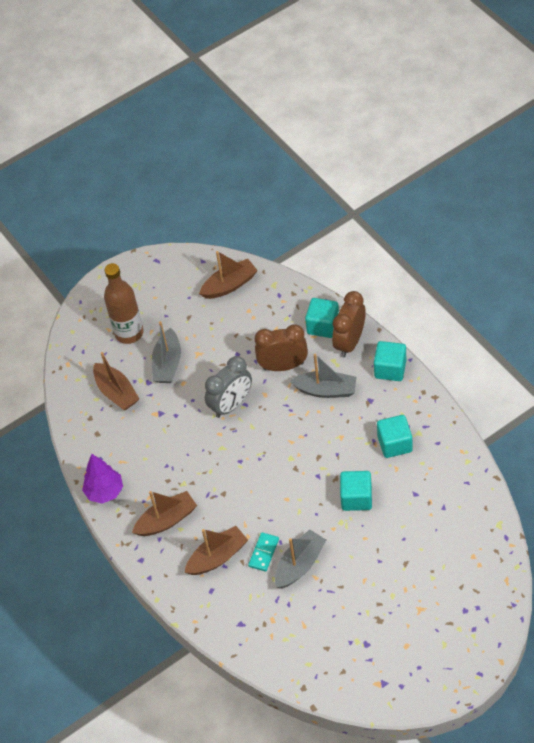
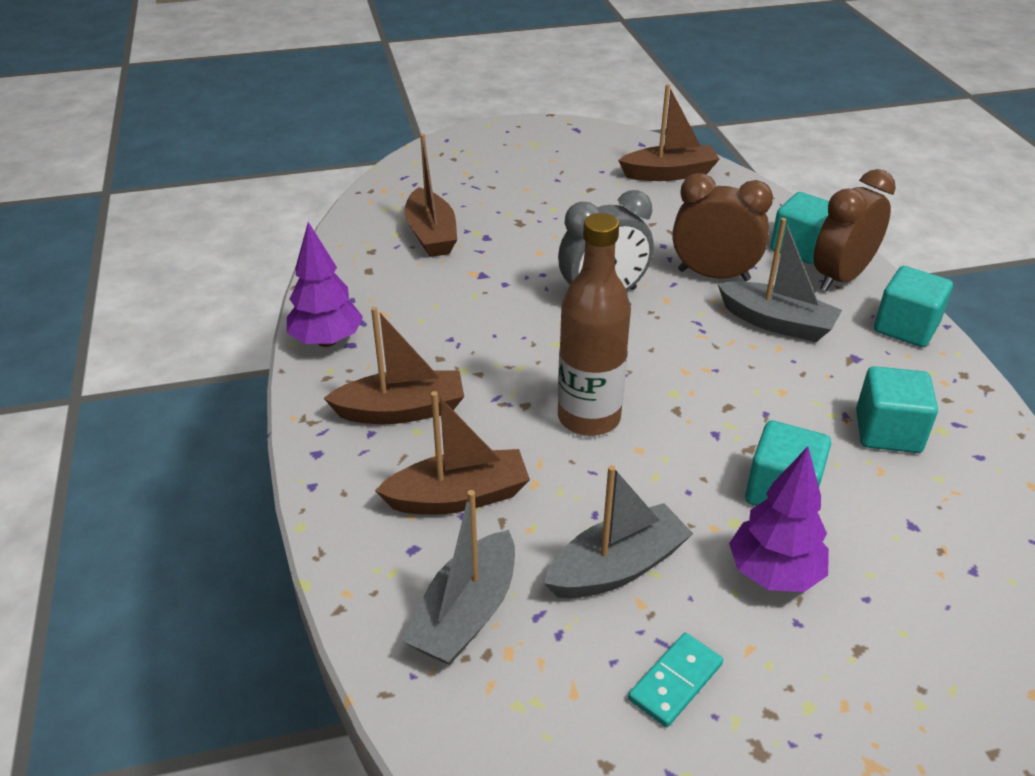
camera: 15 degrees right, 15 degrees down
brown bottle [104,263,144,344] -> brown bottle moved to [558,213,631,436]
grey boat [152,321,181,383] -> grey boat moved to [403,490,515,665]
turquoise domino [248,532,279,572] -> turquoise domino moved to [628,633,723,727]
none -> purple tree [729,447,829,592]

